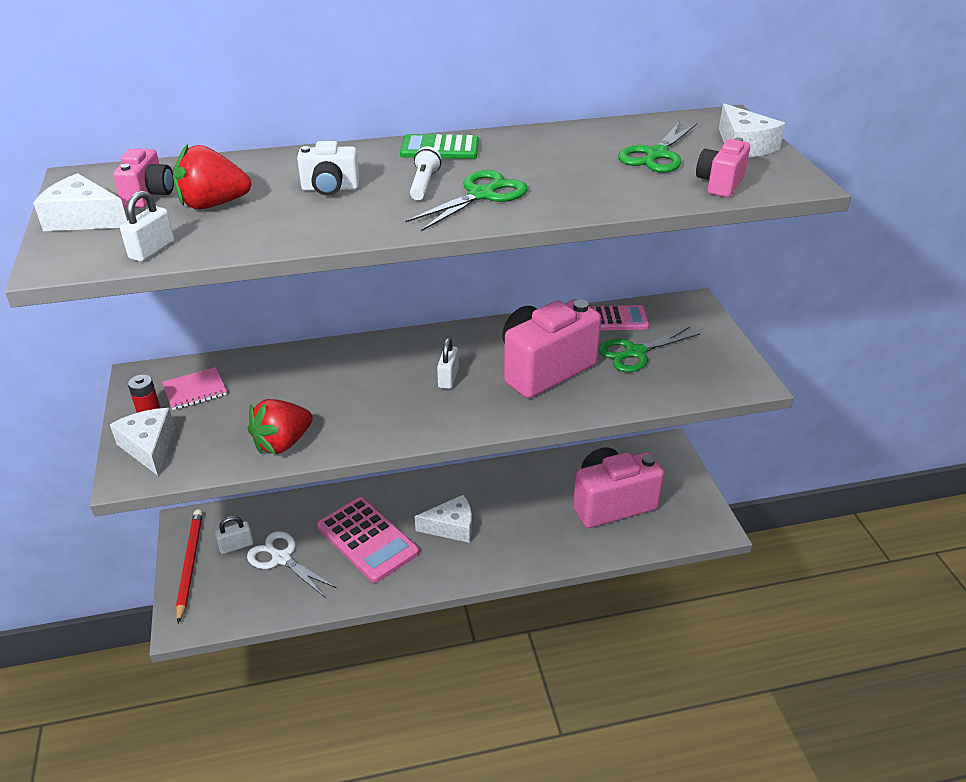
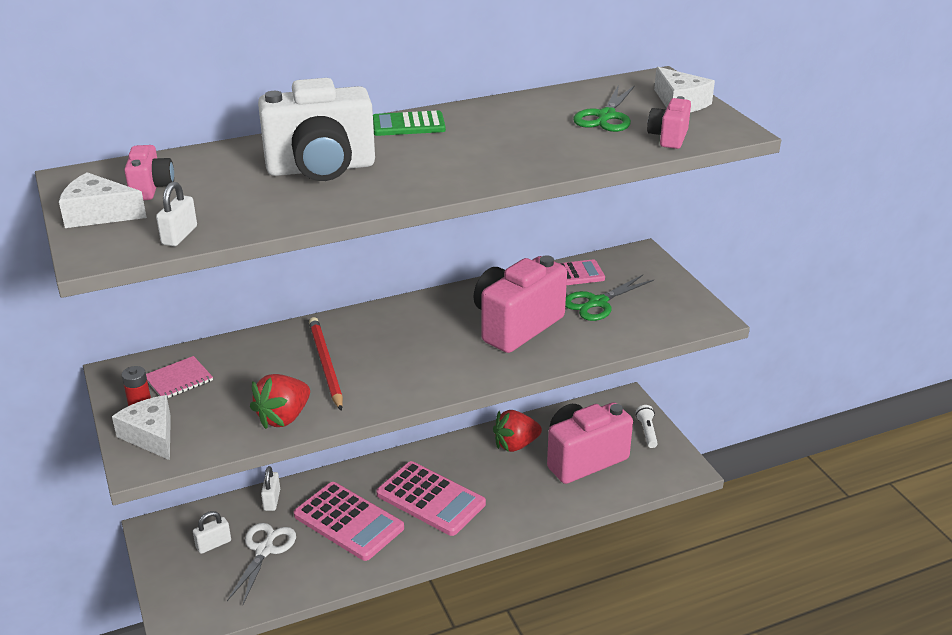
camera: 10 degrees left, 5 degrees down
red strawberry [173,144,251,209] -> red strawberry moved to [493,410,542,452]
red pencil [176,509,203,623] -> red pencil moved to [309,317,343,411]
white scissors [247,531,336,597] -> white scissors turned 75 degrees clockwise [227,523,296,604]
white camera [297,141,359,196] -> white camera [258,78,375,181], size x2.05
green scissors [406,170,528,231] -> none
white flashlight [410,146,441,200] -> white flashlight moved to [636,405,658,448]
white cheese [415,495,472,543] -> pink calculator [376,461,486,536]
white padlock [437,338,459,389] -> white padlock moved to [261,466,280,511]

